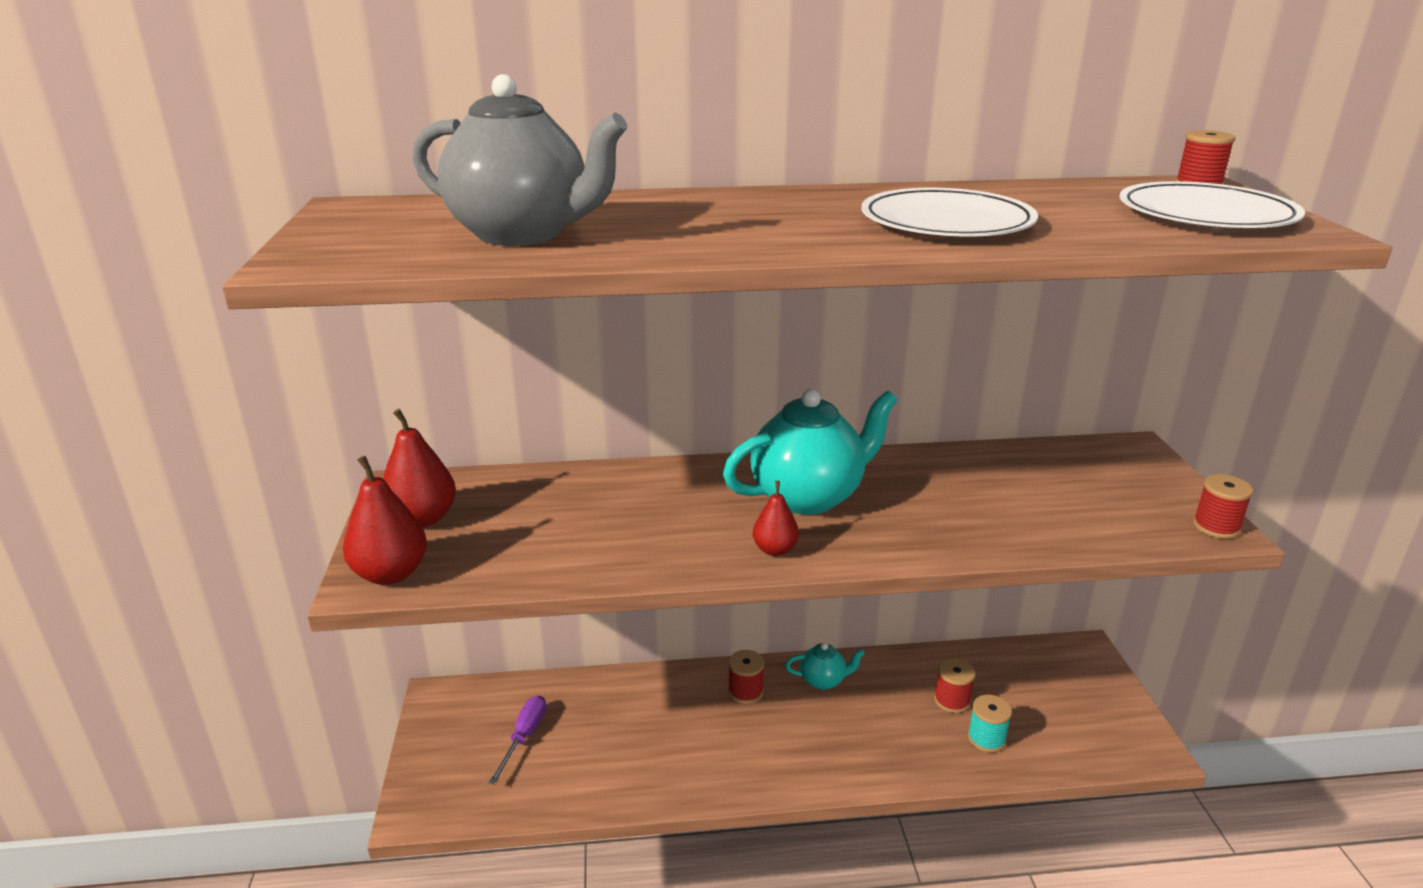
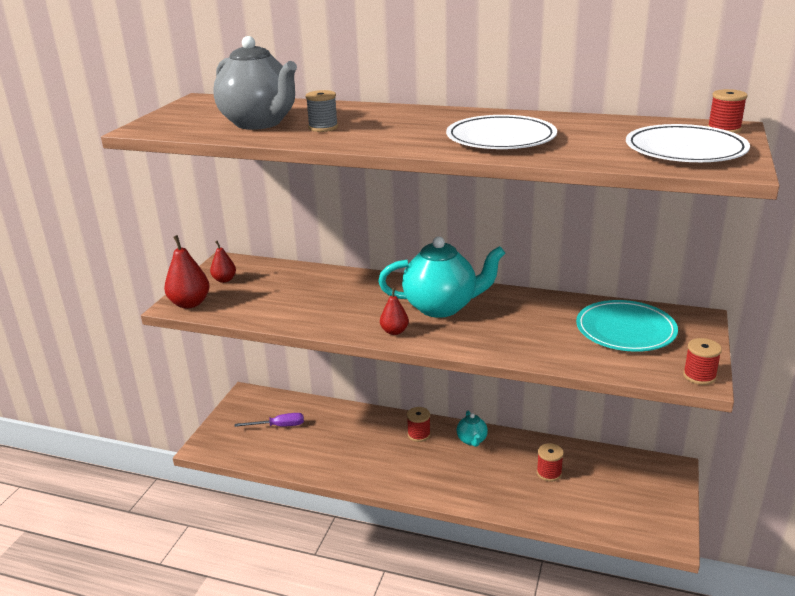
camera: 25 degrees right, 0 degrees up
red pear [383,409,456,527] -> red pear [210,241,236,283], size x0.61
purple screwdriver [489,695,546,785] -> purple screwdriver turned 45 degrees clockwise [235,413,304,427]
turquoise teapot [785,642,865,690] -> turquoise teapot turned 60 degrees clockwise [457,411,488,447]
turquoise spool [968,695,1012,753] -> none
none -> grey spool [305,90,338,132]
none -> turquoise plate [576,300,678,352]

